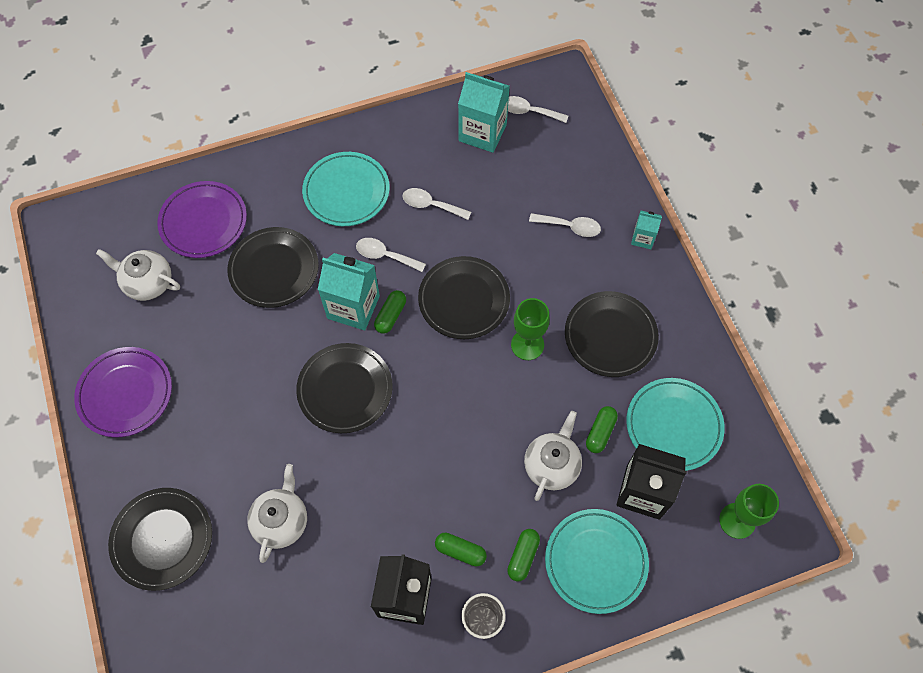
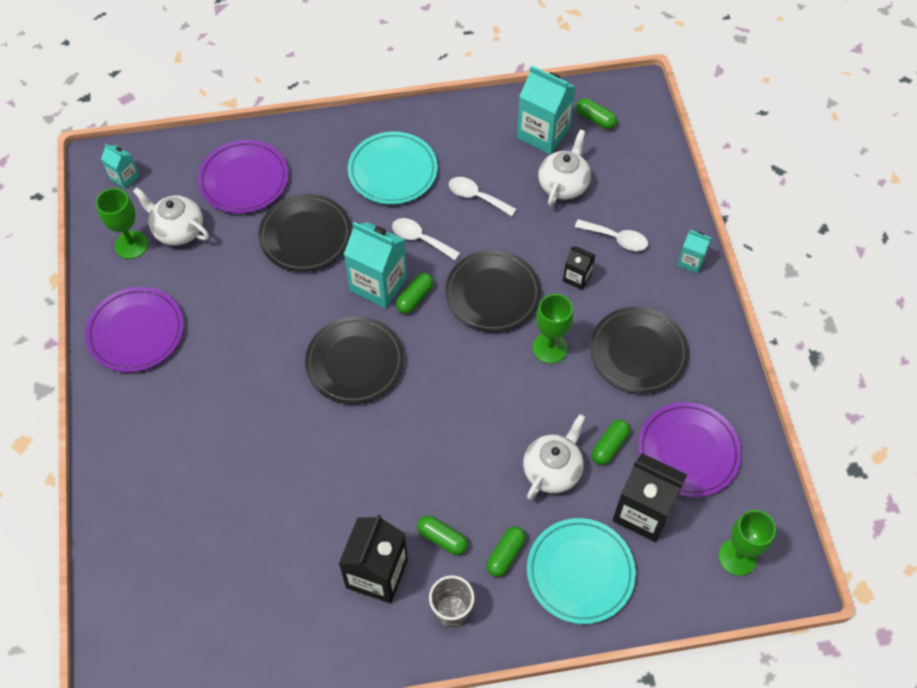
camera: 10 degrees right, 5 degrees down
black plate [108,488,212,591] -> none
white teapot [247,464,307,563] -> white teapot moved to [538,129,591,206]
white spoon [508,96,568,123] -> green capsule [576,98,617,129]
turquoise plate [626,378,725,471] -> purple plate [638,402,742,498]
none -> green goblet [96,188,148,259]
none -> turquoise carton [101,144,139,189]
none -> black carton [563,246,595,290]

